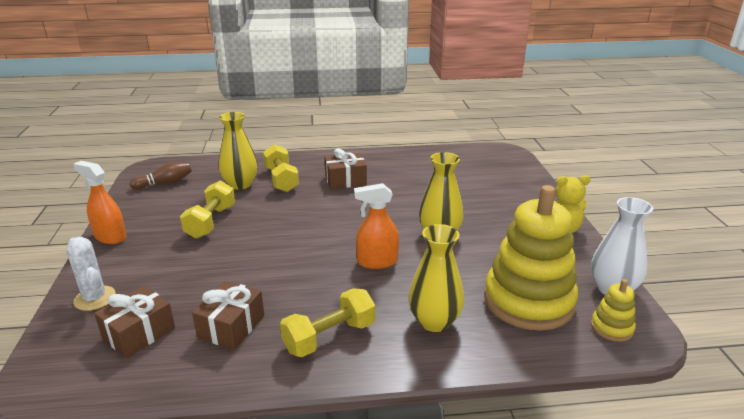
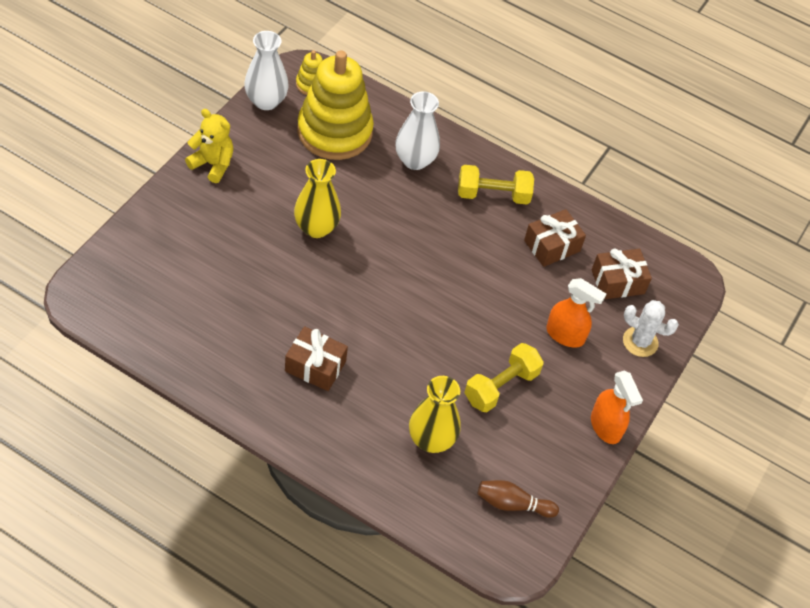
camera: 150 degrees left, 25 degrees up
white cactus [66,237,116,311] -> white cactus turned 60 degrees counterclockwise [623,300,679,357]
yellow dumbbell [263,144,299,192] -> none
orange spray bottle [354,183,399,269] -> orange spray bottle moved to [546,278,606,348]
yellow vase [408,224,464,332] -> white vase [395,91,440,170]

